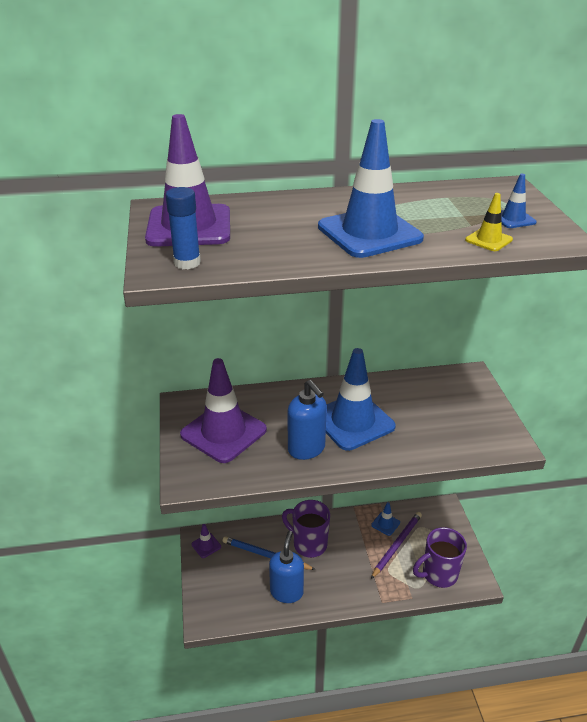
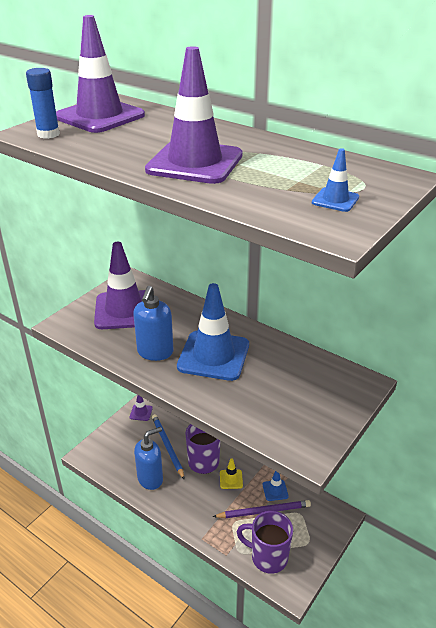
camera: 45 degrees right, 0 degrees up
blue traffic cone [318,119,424,258] -> purple traffic cone [145,46,243,184]
yellow traffic cone [465,193,513,251] -> yellow traffic cone moved to [220,458,243,489]

